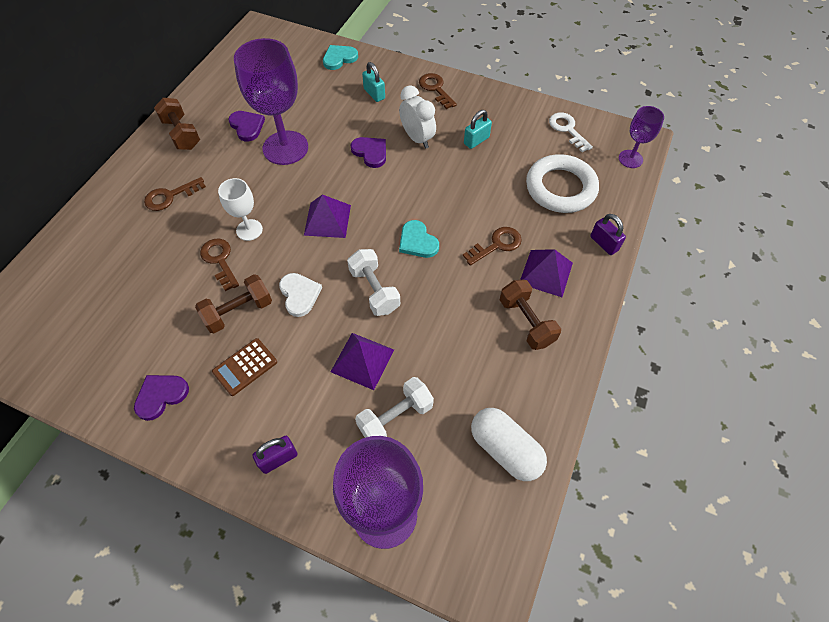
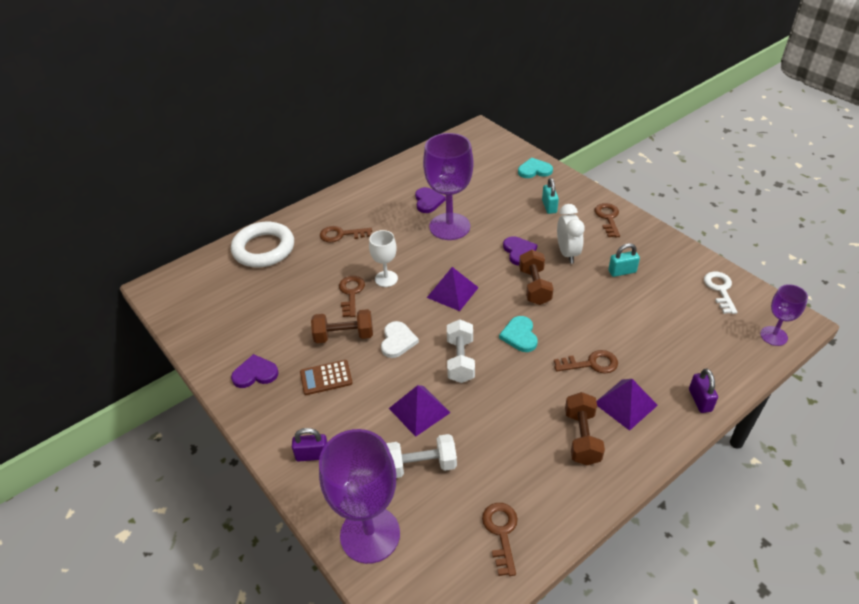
camera: 30 degrees right, 15 degrees down
brown dumbbell [154,98,200,150] -> brown dumbbell moved to [519,250,553,305]
white capsule [471,408,547,481] -> brown key [482,503,518,576]
white ring [526,154,599,213] -> white ring moved to [231,222,294,267]

